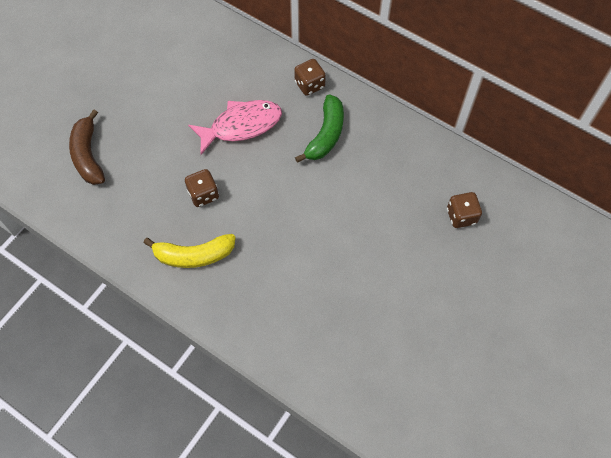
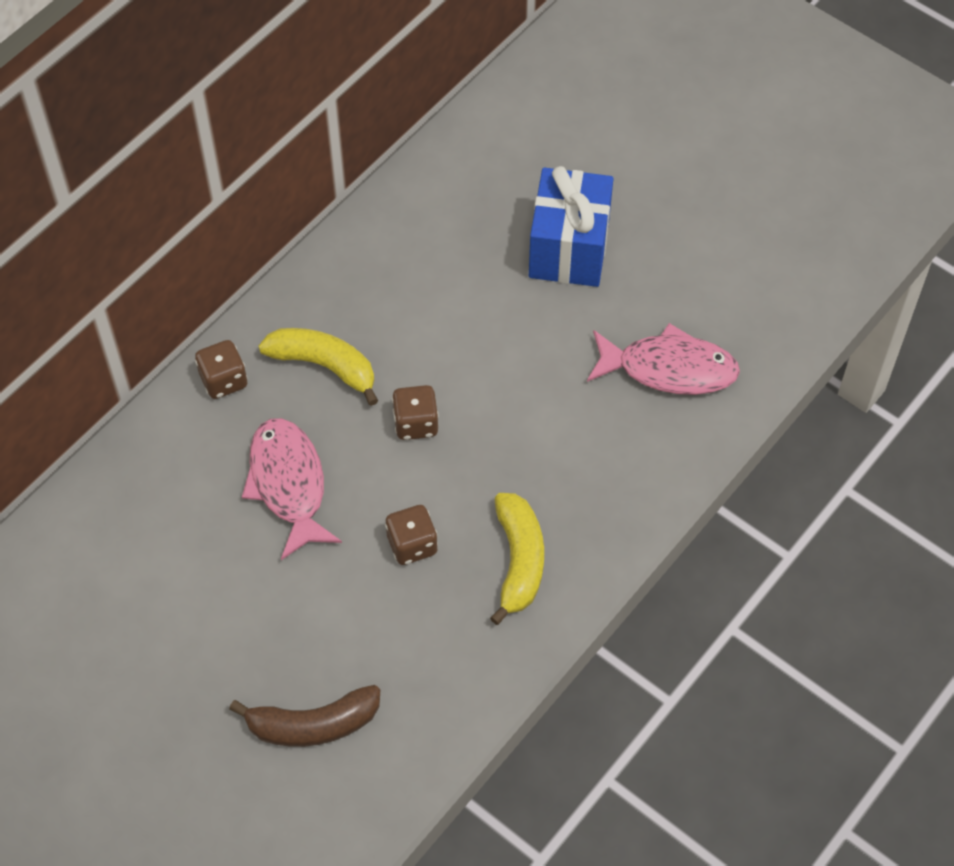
camera: 85 degrees left, 5 degrees down
green banana [295,94,344,163] -> yellow banana [259,328,378,406]
brown dice [447,192,482,228] -> brown dice moved to [392,385,439,440]
none -> blue gift [529,166,614,287]
none -> pink fish [587,323,740,395]

